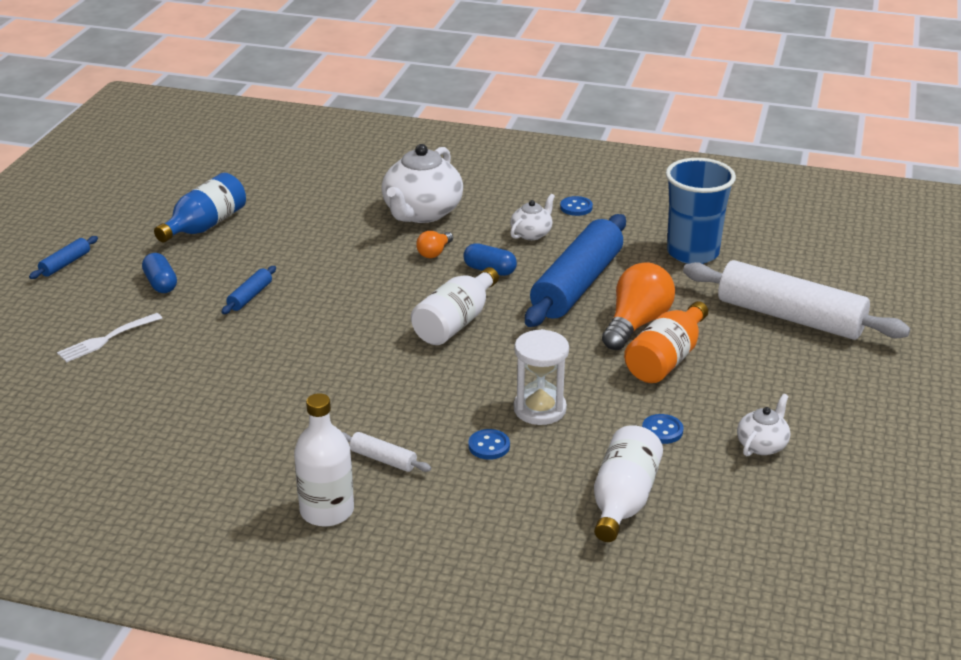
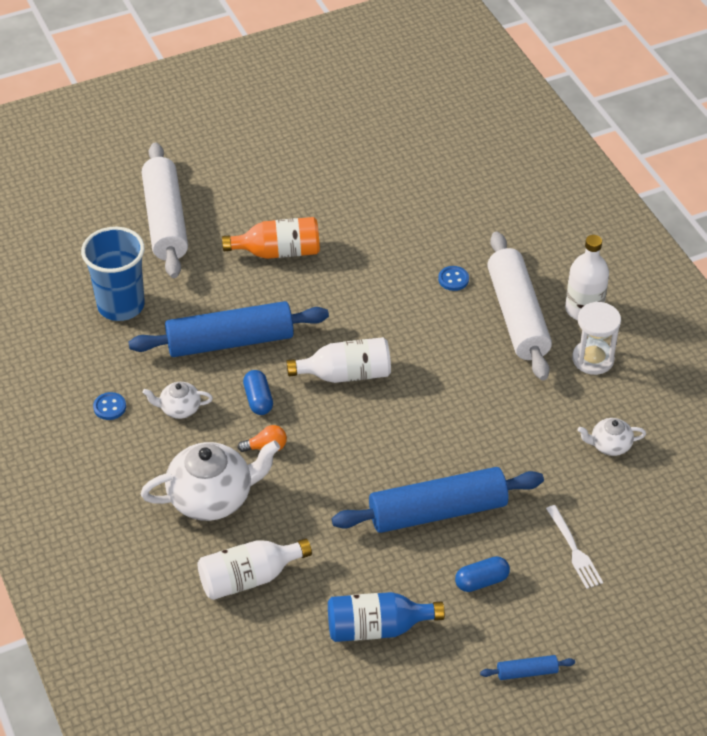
camera: 130 degrees left, 15 degrees up
white fork [57,313,162,362] -> white fork turned 60 degrees clockwise [546,505,603,589]
blue capsule [142,253,177,293] -> blue capsule turned 45 degrees clockwise [455,556,510,592]
blue rolling pin [221,266,276,314] -> blue rolling pin [332,467,544,533], size x2.43
white rolling pin [342,432,431,472] -> white rolling pin [487,232,552,380], size x2.43
white hourglass [514,329,569,425] -> white hourglass moved to [572,302,621,375]
white bottle [594,425,663,542] -> white bottle moved to [197,538,312,600]
orange light bulb [602,262,675,350] -> none
blue button [642,414,684,444] -> none
white teapot [737,394,790,456] -> white teapot moved to [577,418,646,456]

